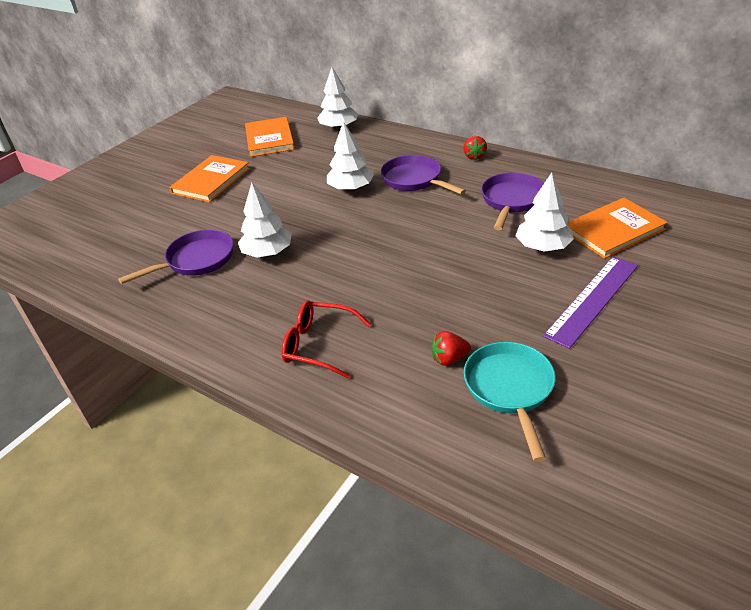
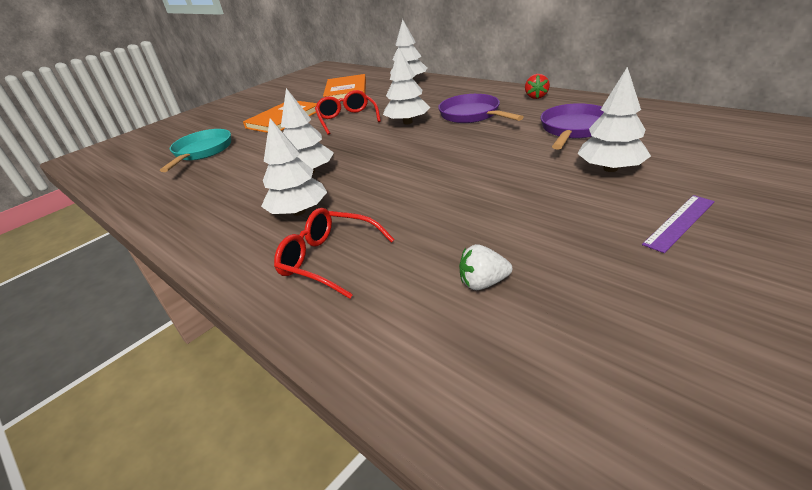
camera: 10 degrees right, 5 degrees down
purple pan [118,229,234,284] -> none
red strawberry [431,331,471,366] -> white strawberry [459,244,512,290]
turquoise pan [464,342,556,462] -> turquoise pan moved to [160,129,231,172]
purple ruler [543,256,638,349] -> purple ruler [642,195,715,253], size x0.58
orange book [567,198,668,259] -> none
none -> white tree [261,118,327,216]
none -> red glasses [315,90,381,135]

